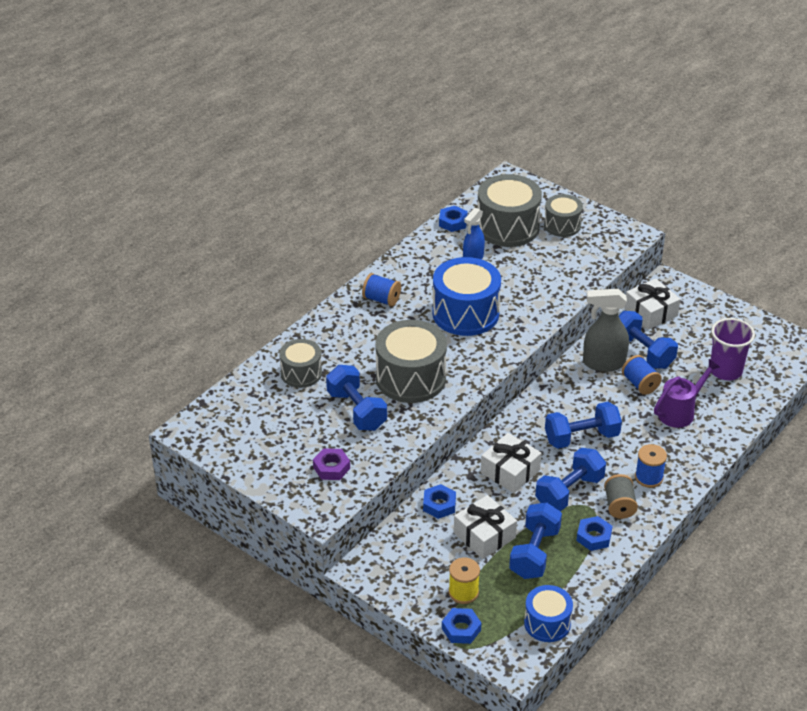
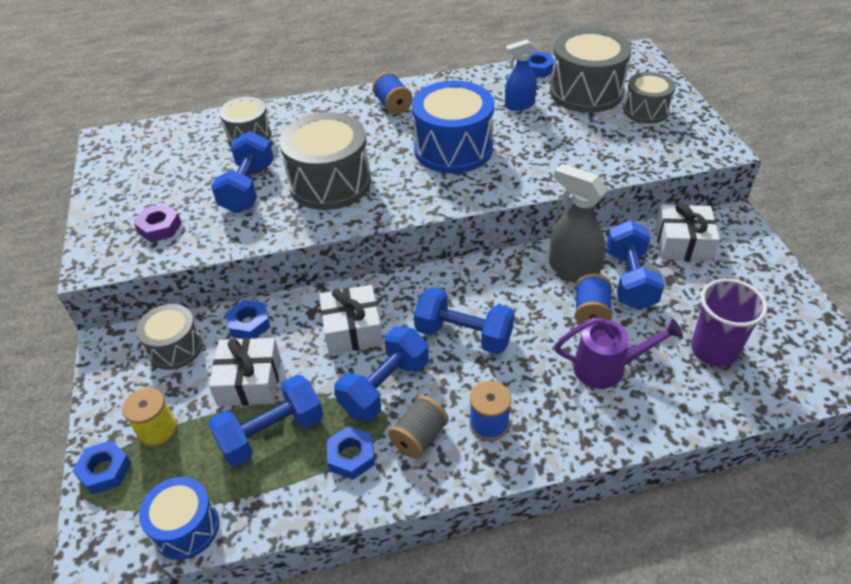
camera: 40 degrees right, 5 degrees up
blue dumbbell [535,448,606,511] -> blue dumbbell turned 45 degrees counterclockwise [334,327,429,421]
none -> grey drum [136,304,203,370]

